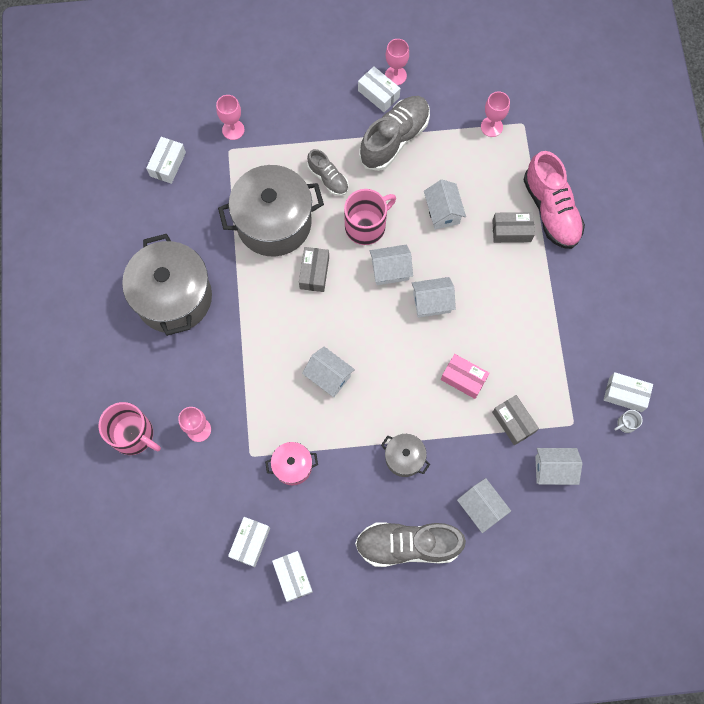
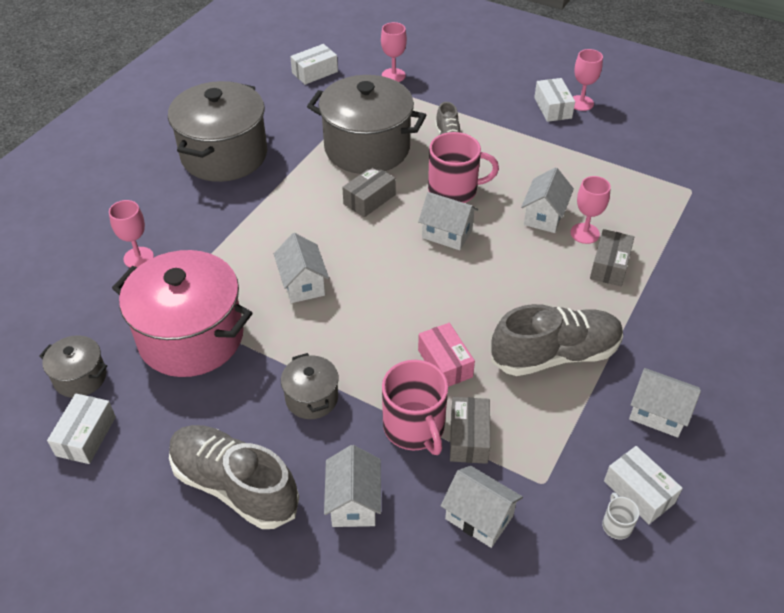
camera: 35 degrees right, 25 degrees down
pink mug [98,402,161,455] -> pink mug moved to [382,360,448,455]
white box [228,517,270,567] -> grey pot [39,335,107,398]
pink pot [265,442,318,485] -> pink pot [112,250,252,377], size x2.10
grey shoe [359,96,430,171] -> grey shoe moved to [491,304,623,376]
white house [412,277,456,318] -> white house moved to [629,368,701,437]
pink goblet [481,92,510,137] -> pink goblet moved to [570,176,611,244]
grey box [492,212,535,243] -> grey box turned 75 degrees clockwise [590,229,634,286]
pink shoe [524,151,585,249] -> none
white mug [614,410,642,433] -> white mug turned 75 degrees clockwise [602,492,639,539]

